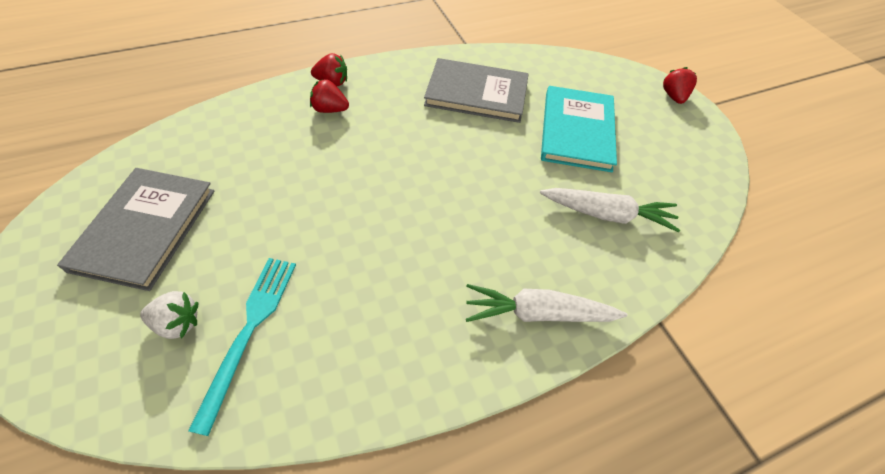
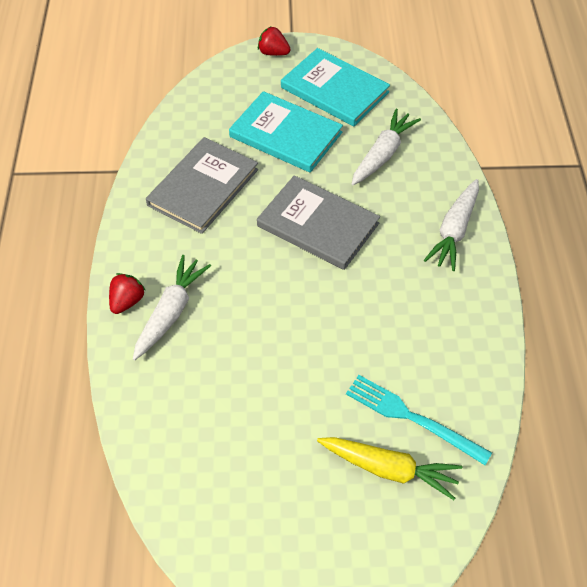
camera: 65 degrees left, 0 degrees up
grey book [57,168,215,291] -> grey book moved to [257,175,380,270]
white strawberry [140,291,199,339] -> yellow carrot [317,437,462,500]
red strawberry [310,79,349,113] -> white carrot [133,255,211,360]
none -> turquoise book [281,48,390,127]

